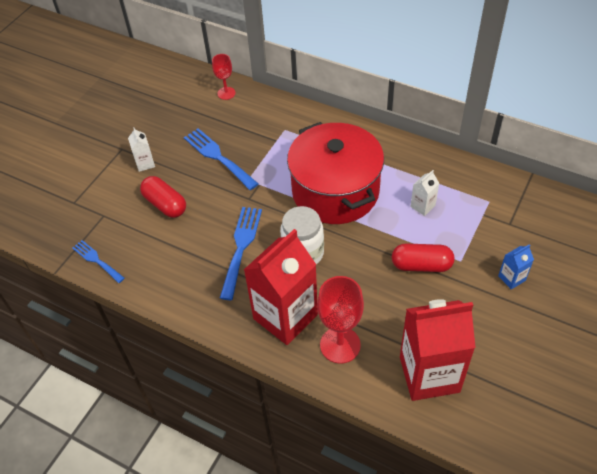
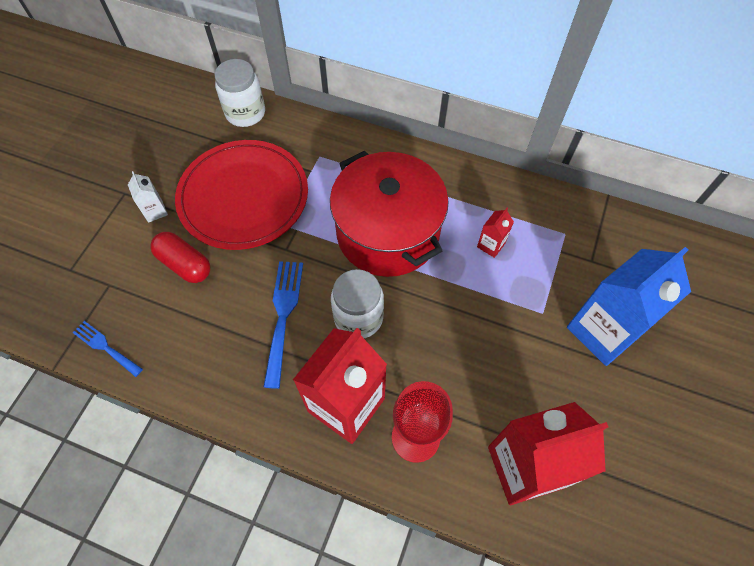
camera: 10 degrees left, 10 degrees up
blue fork [184,128,259,190] -> red plate [175,140,308,250]
red goblet [212,54,235,100] -> white jar [215,59,265,127]
red capsule [392,243,454,272] -> none
white carton [410,170,439,216] -> red carton [477,208,514,258]
blue carton [498,244,534,289] -> blue carton [567,247,691,366], size x2.35

